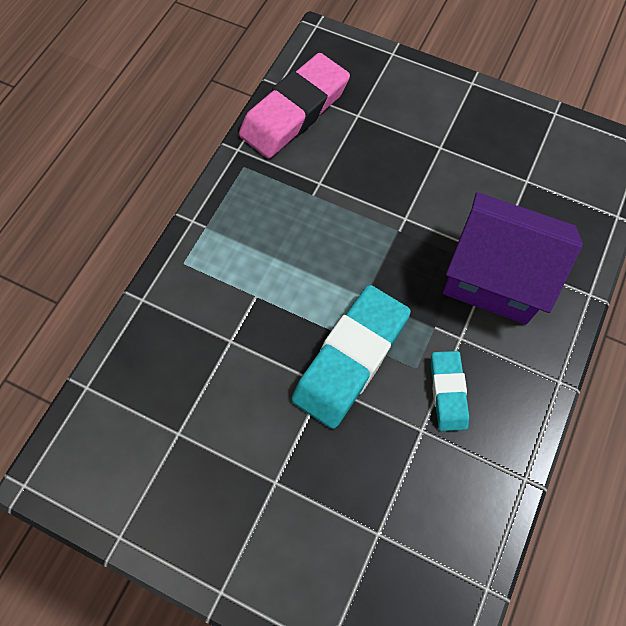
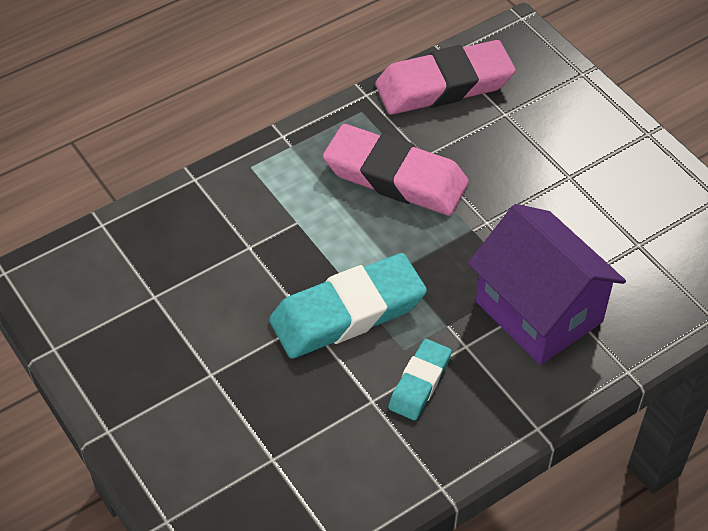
camera: 30 degrees right, 15 degrees down
none -> pink eraser [323,124,469,216]

